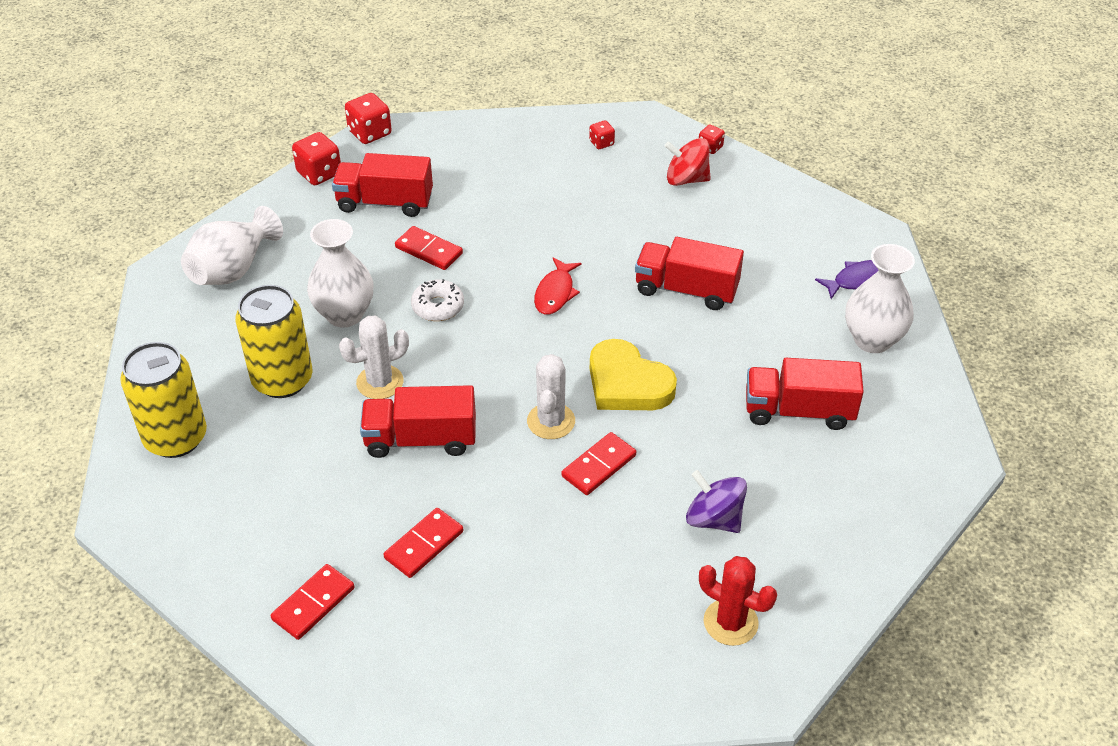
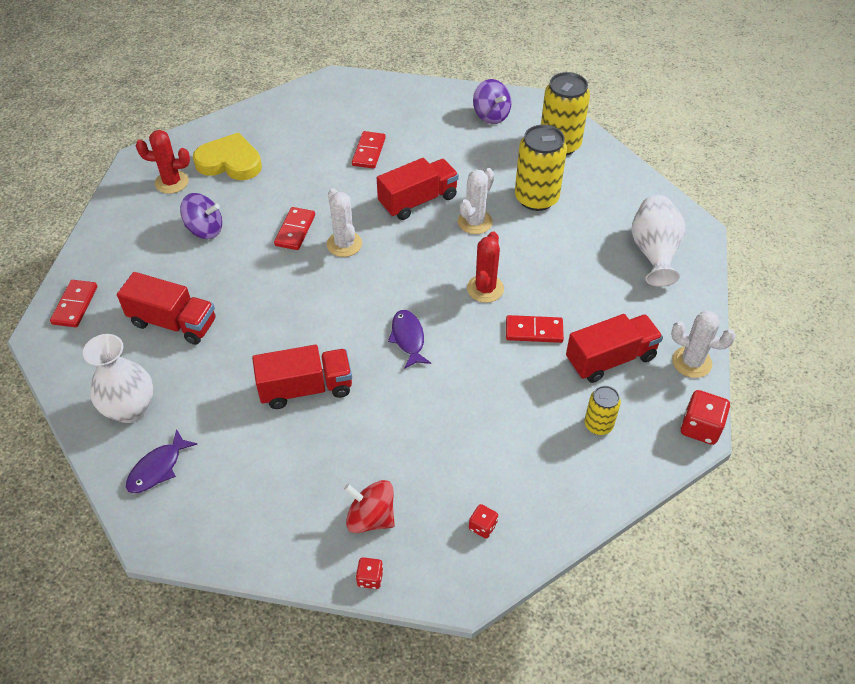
camera: 150 degrees right, 5 degrees up
red domino [271,564,354,640] -> red domino moved to [50,280,97,327]
red dice [292,132,341,185] -> white cactus [671,311,736,378]
white vase [307,219,373,328] -> none
white donut [411,279,464,321] -> red cactus [467,231,504,303]
red fish [534,257,582,315] -> purple fish [388,310,431,369]
yellow heart [590,339,677,410] -> yellow heart moved to [193,132,262,180]
red spinning top [665,138,711,186] -> red spinning top turned 135 degrees counterclockwise [344,480,395,533]
red truck [746,358,864,430] -> red truck turned 45 degrees clockwise [117,272,216,345]
none -> purple spinning top [473,79,511,124]
none -> yellow can [584,386,621,435]

